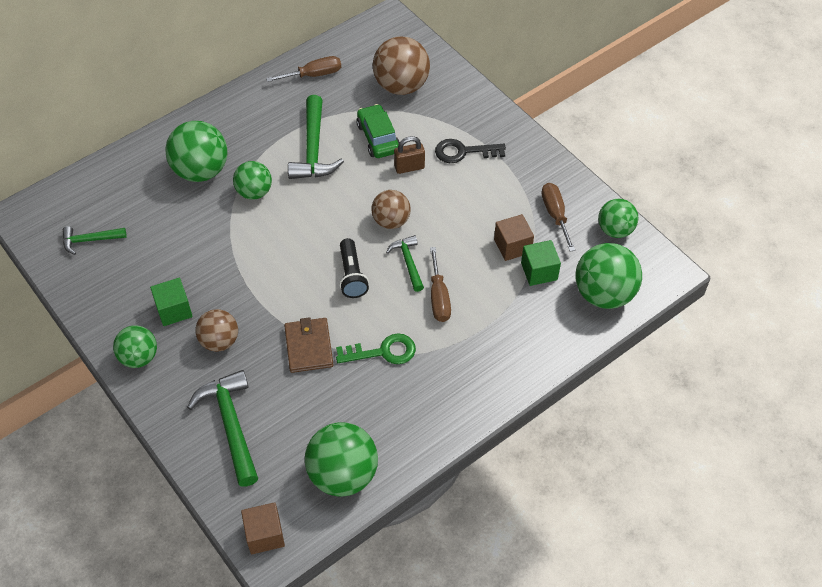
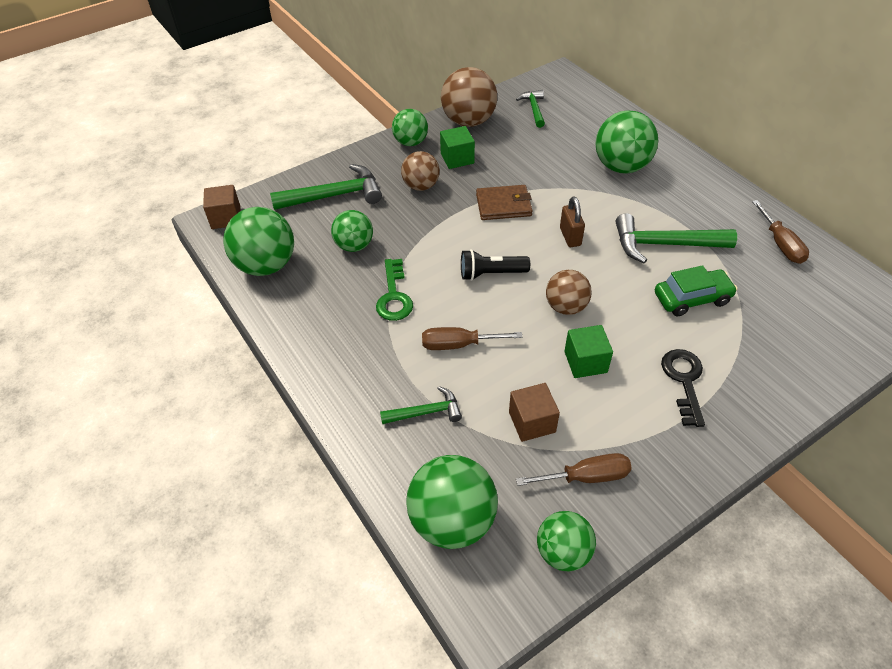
camera: 95 degrees right, 5 degrees down
green ball [233,161,272,200] -> green ball moved to [331,210,373,252]
brown wallet [284,317,333,373] -> brown wallet moved to [476,185,533,220]
brown ball [373,36,430,95] -> brown ball moved to [441,67,497,127]
green hammer [386,235,424,292] -> green hammer moved to [380,386,462,424]
brown padlock [394,136,425,174] -> brown padlock moved to [560,196,585,247]
green cube [521,240,561,286] -> green cube moved to [564,325,613,378]

